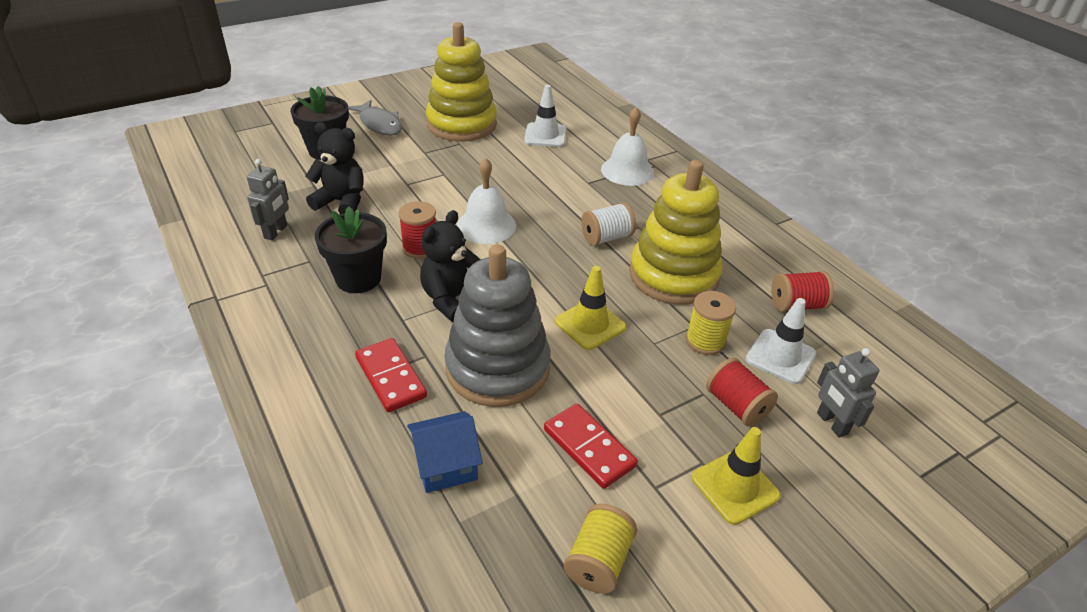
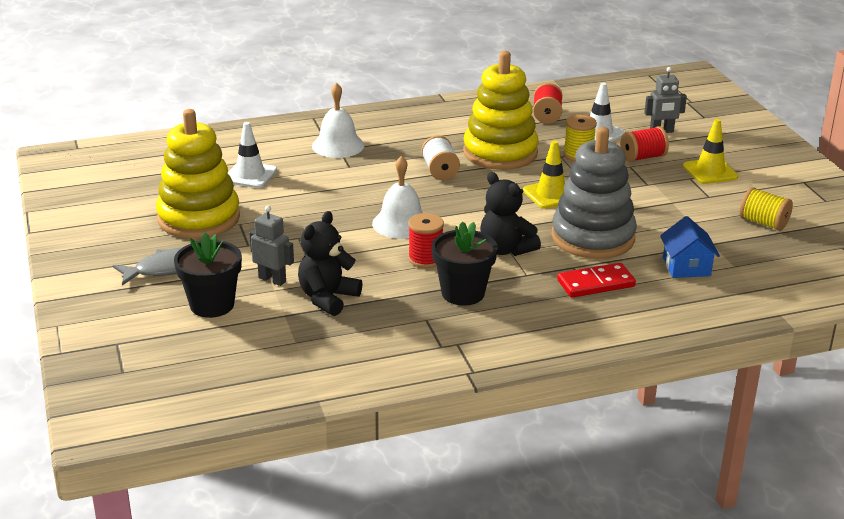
camera: 75 degrees left, 10 degrees down
grey robot [247,159,289,240] -> grey robot moved to [249,206,294,286]
red domino [544,404,638,489] -> none

